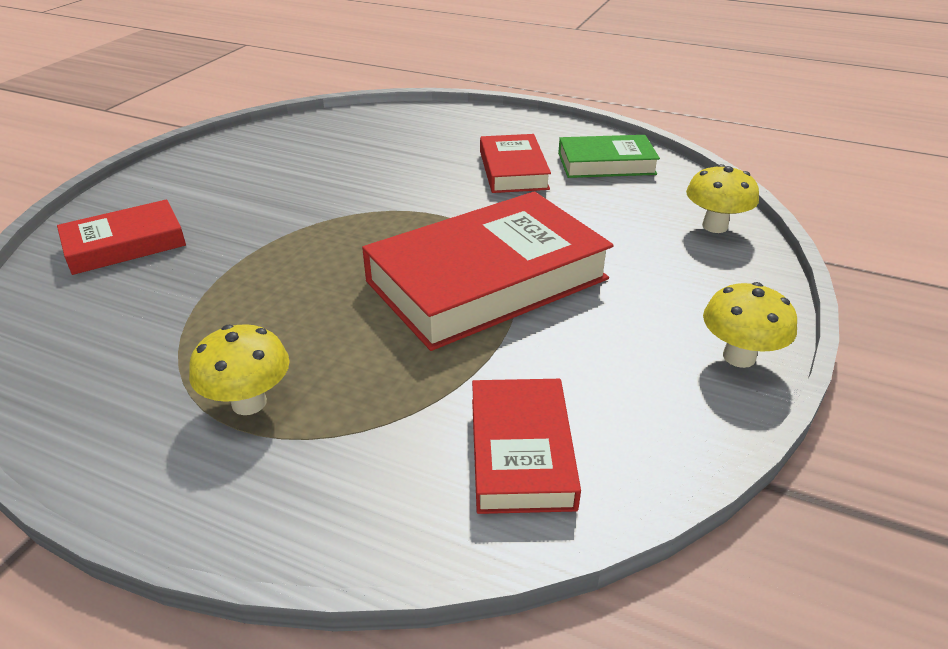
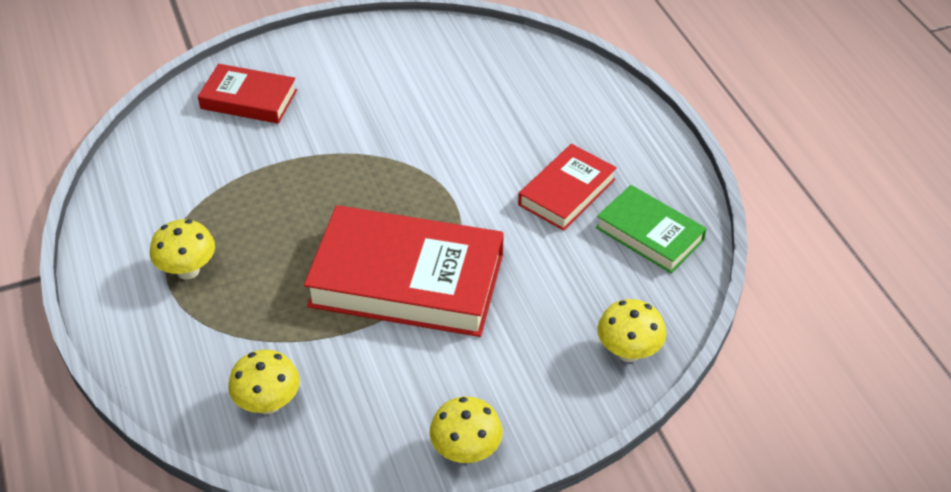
camera: 45 degrees right, 10 degrees up
red book [472,379,581,514] -> yellow mushroom [228,350,300,414]

